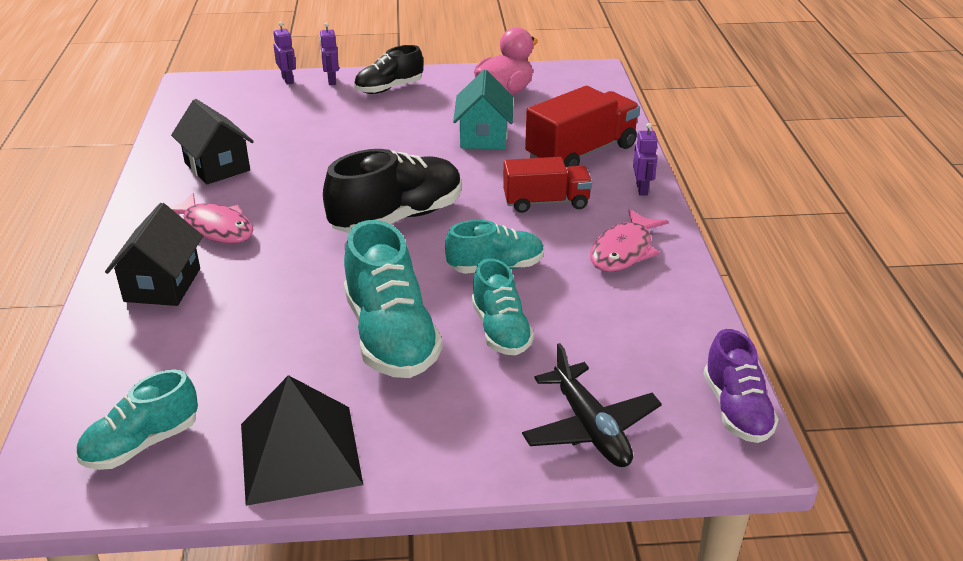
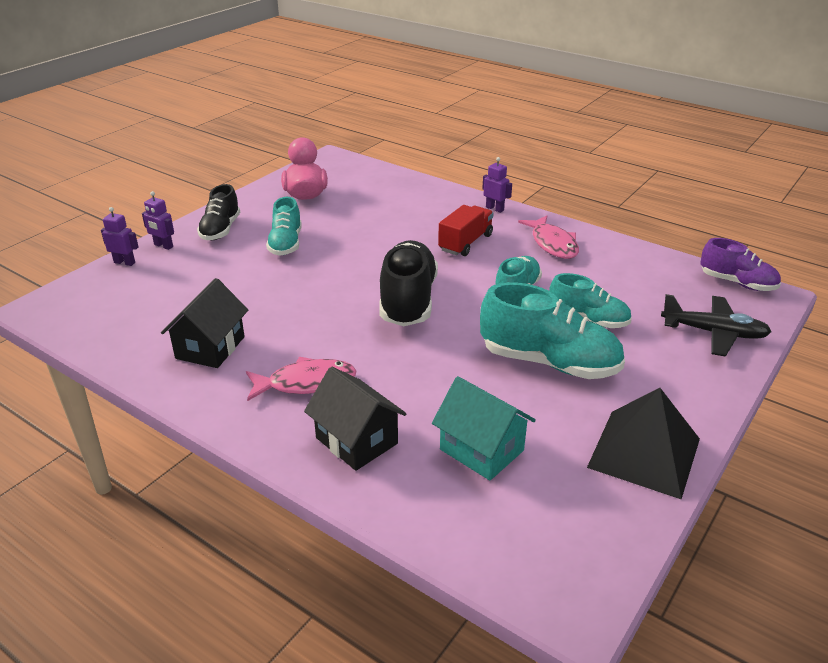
camera: 50 degrees left, 0 degrees up
turquoise shoe [76,369,198,470] -> turquoise shoe moved to [266,197,302,256]
black house [171,99,254,184] -> black house turned 75 degrees counterclockwise [161,278,248,368]
turquoise house [453,70,513,149] -> turquoise house moved to [432,376,536,480]
red truck [525,86,640,167] -> none

